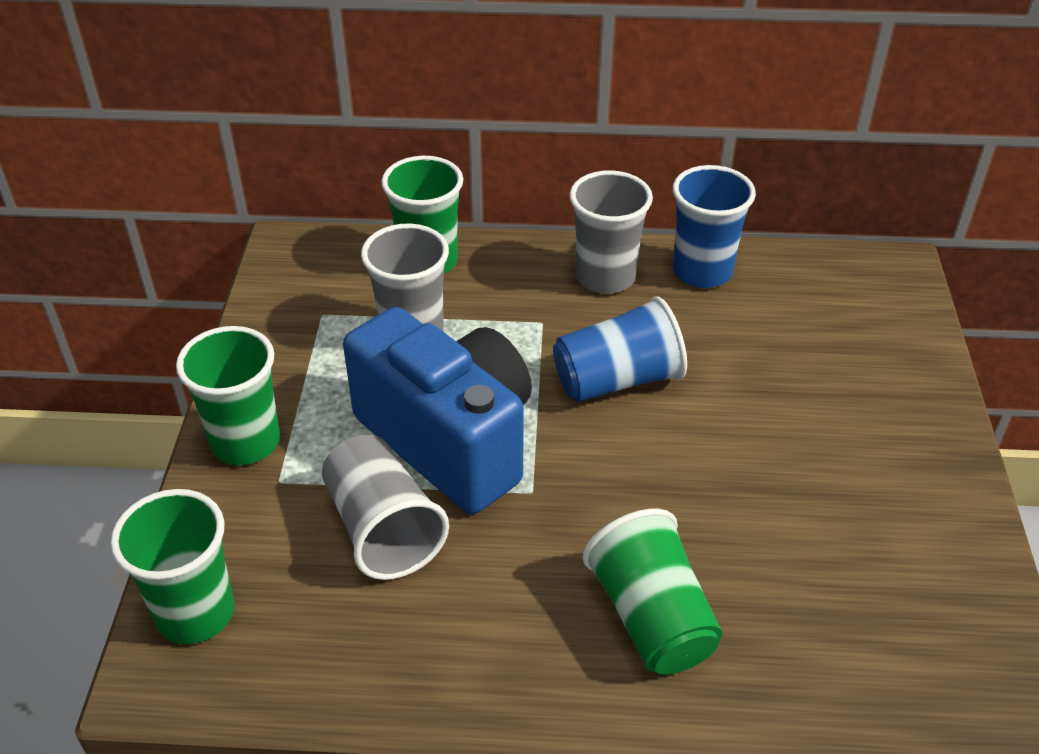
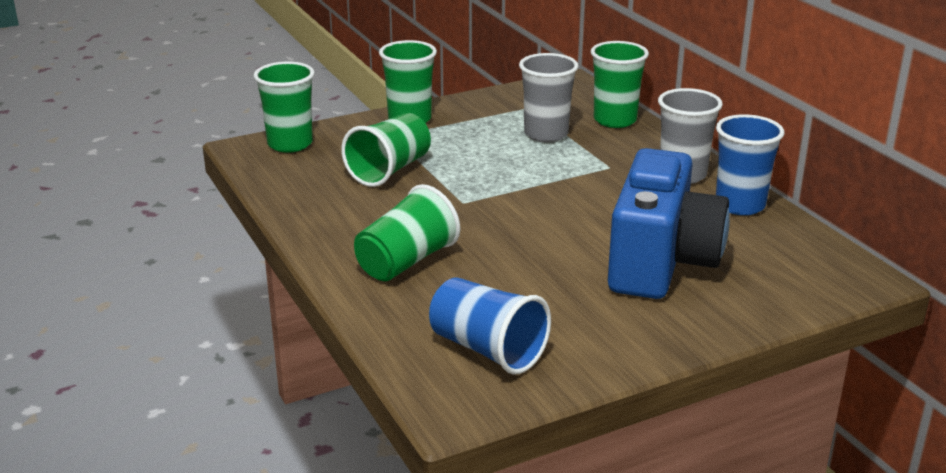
camera: 60 degrees right, 15 degrees down
grey cup [322,435,449,580] -> green cup [341,113,431,187]
blue camera [343,307,532,514] -> blue camera moved to [608,148,730,299]
blue cup [553,296,687,402] -> blue cup moved to [429,278,551,375]

